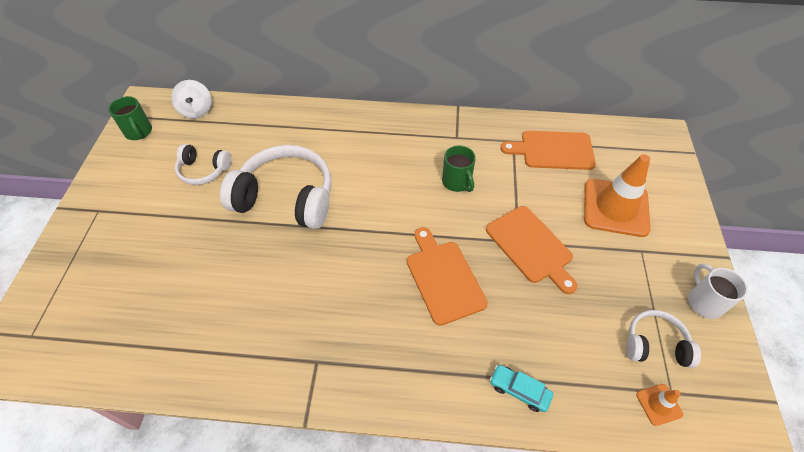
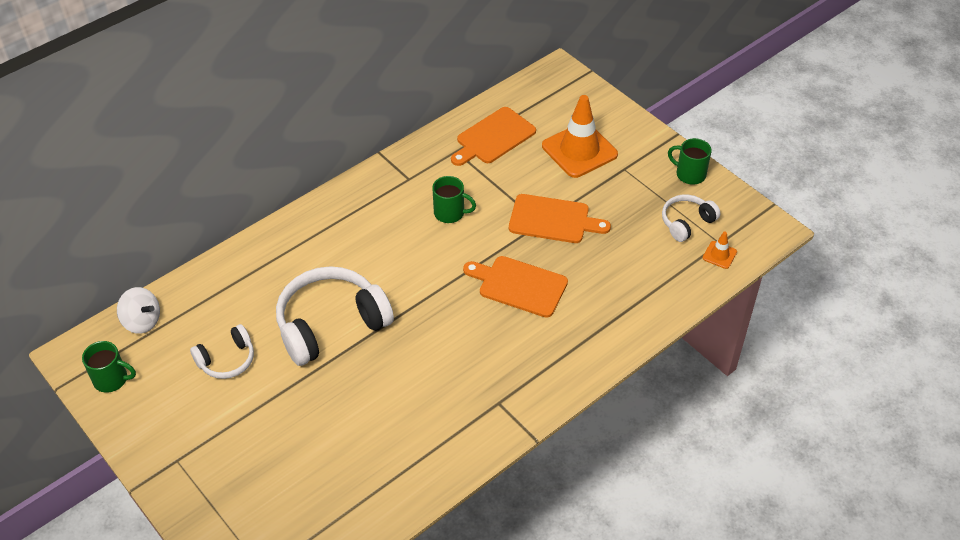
camera: 45 degrees left, 5 degrees down
turquoise car [490,365,553,412] -> none
white mug [688,264,748,319] -> green mug [668,138,712,185]

